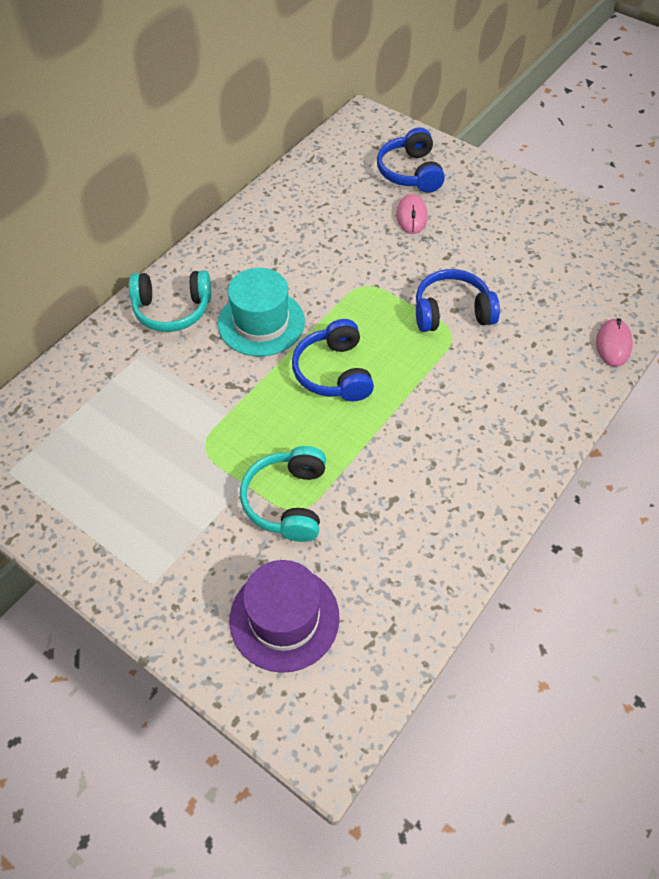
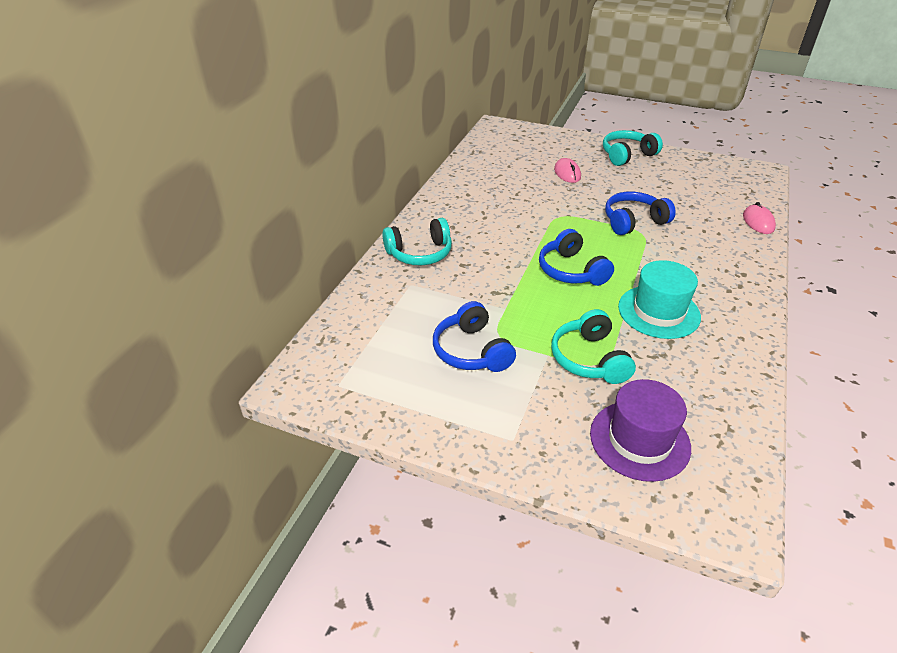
camera: 15 degrees left, 15 degrees down
turquoise hat [218,268,305,356] -> turquoise hat moved to [618,260,701,339]
blue headphones [377,128,445,193] -> blue headphones moved to [433,301,516,372]
none -> turquoise headphones [603,130,663,166]

